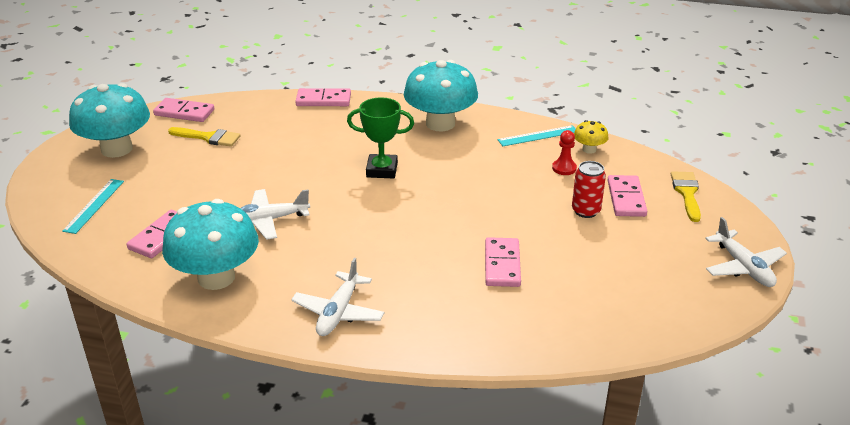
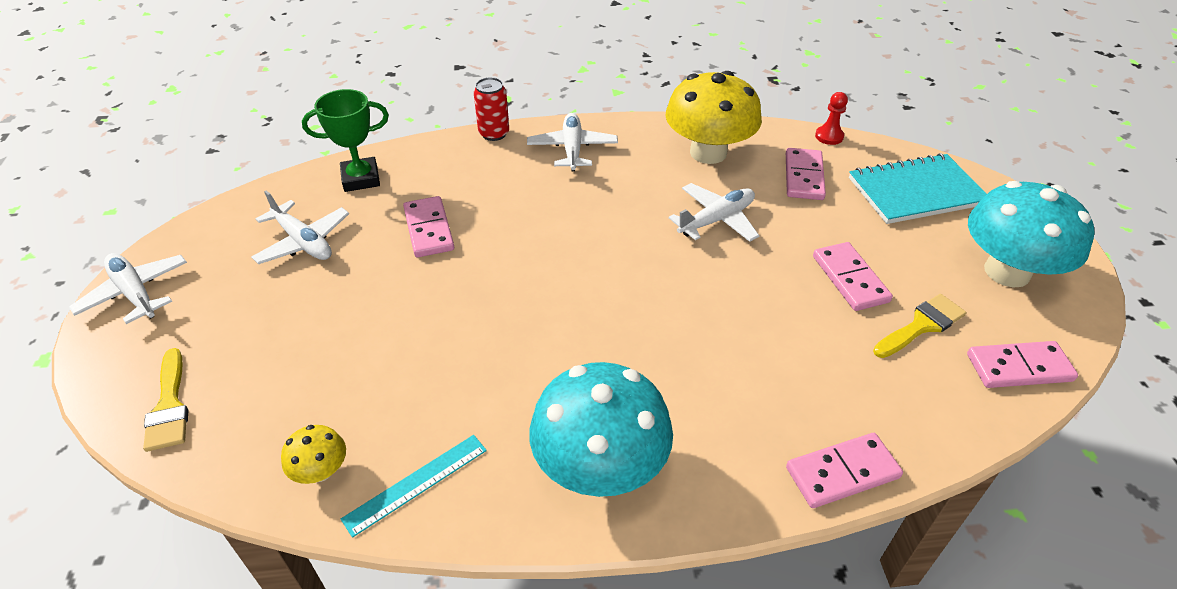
camera: 160 degrees right, 10 degrees up
turquoise ruler [62,179,124,234] -> turquoise notebook [849,153,987,224]
turquoise mushroom [162,199,259,290] -> yellow mushroom [665,71,762,164]
yellow brush [168,127,241,147] -> yellow brush turned 150 degrees clockwise [873,294,966,358]
green trophy [347,97,414,179] -> green trophy moved to [302,89,389,192]
red pawn [552,130,577,175] -> red pawn moved to [815,92,848,145]
red can [572,161,606,218] -> red can moved to [474,77,509,141]
pink domino [607,175,647,217] -> pink domino moved to [813,242,893,311]
none -> white plane [251,190,349,264]

